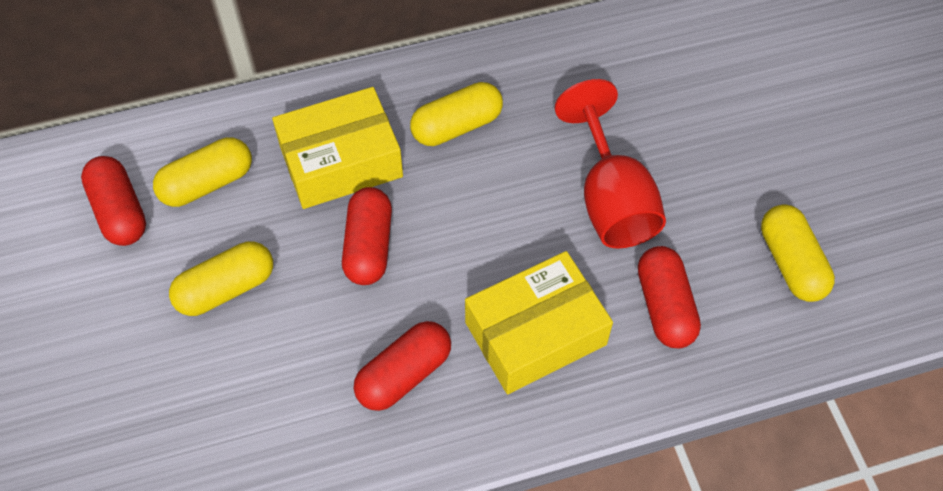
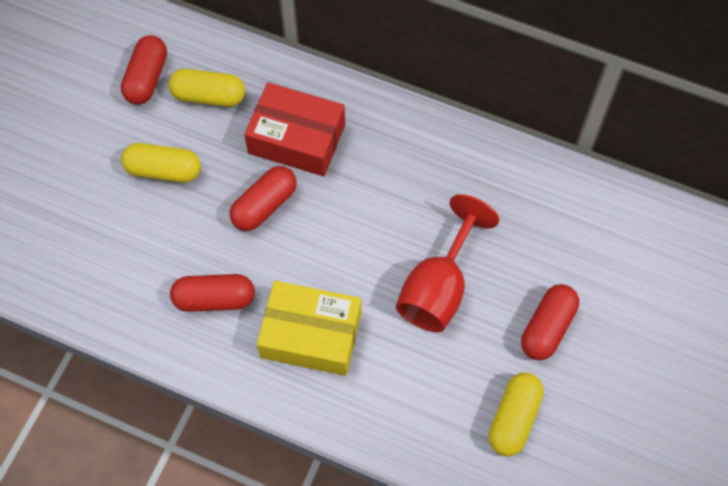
camera: 40 degrees right, 5 degrees up
yellow box [272,87,403,209] -> red box [244,82,345,176]
yellow capsule [410,82,503,146] -> none
red capsule [638,246,701,348] -> red capsule moved to [521,284,579,360]

